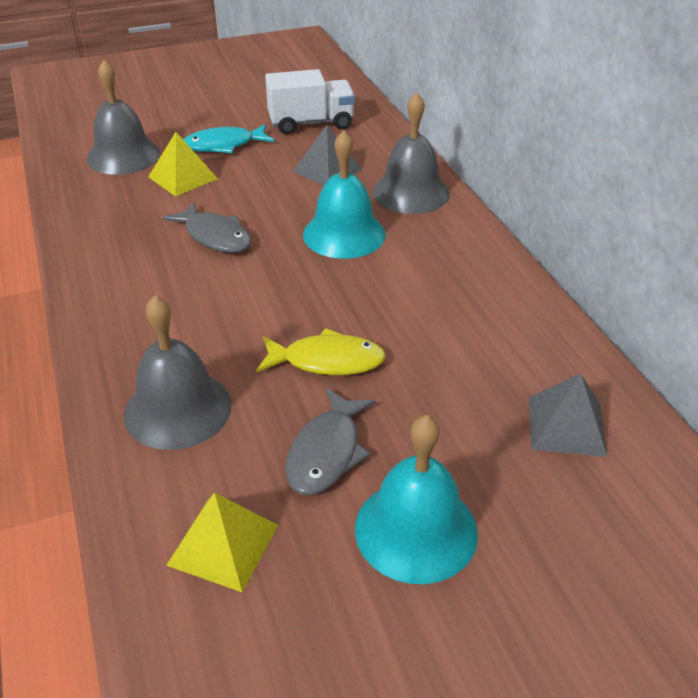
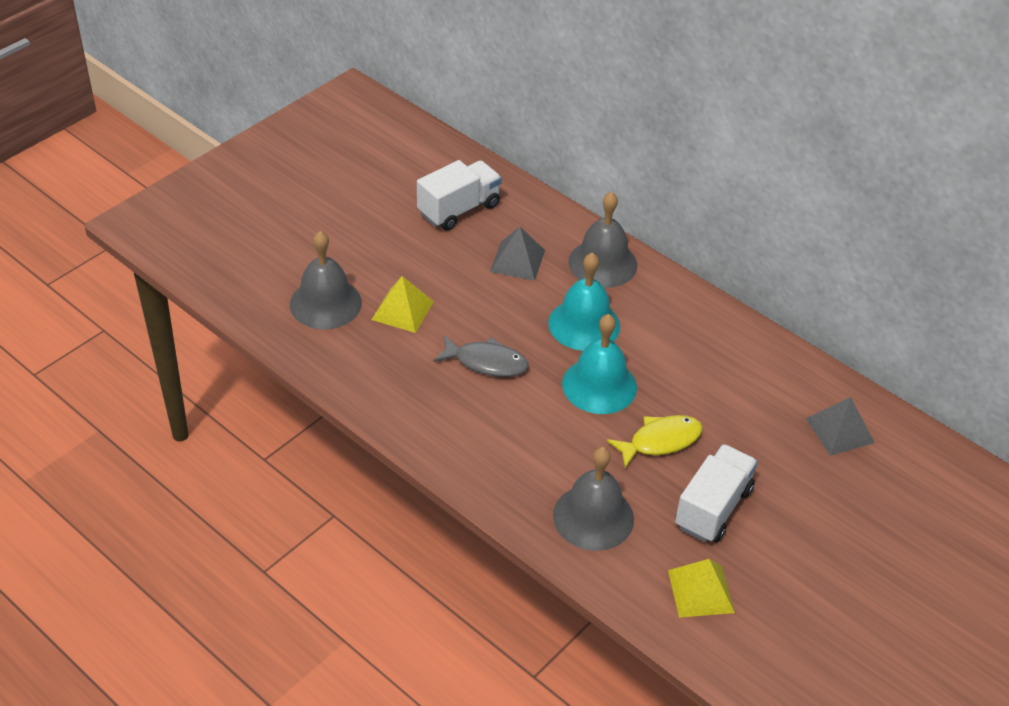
camera: 30 degrees left, 5 degrees up
turquoise fish [183,124,274,153] -> none
grey fish [285,388,376,495] -> white truck [675,444,758,542]
turquoise bell [355,415,478,584] -> turquoise bell moved to [562,314,637,414]

